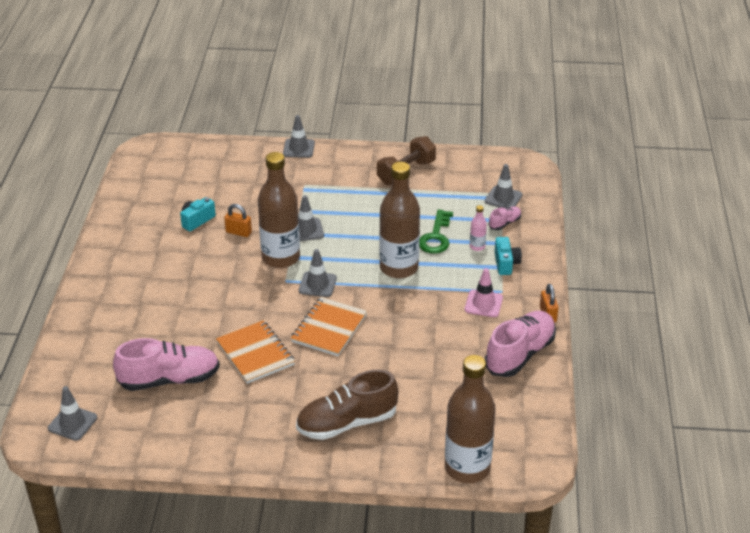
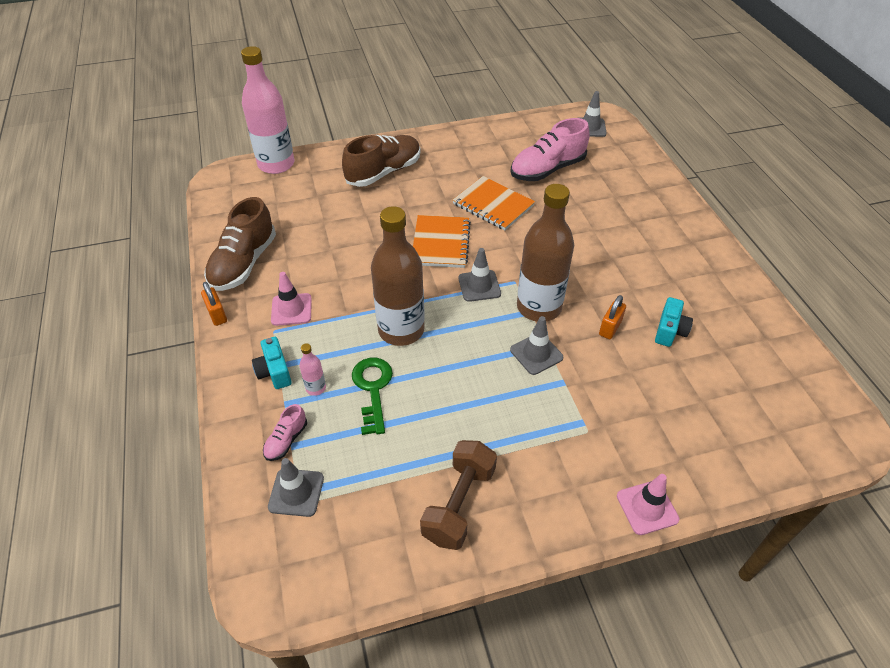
camera: 160 degrees right, 10 degrees up
orange padlock [224,204,252,237] -> orange padlock turned 60 degrees counterclockwise [599,295,626,339]
grey traffic cone [283,115,315,158] -> pink traffic cone [617,474,679,535]
brown bottle [445,355,496,483] -> pink bottle [241,46,294,174]
pink shoe [485,311,556,377] -> brown shoe [204,197,276,291]

